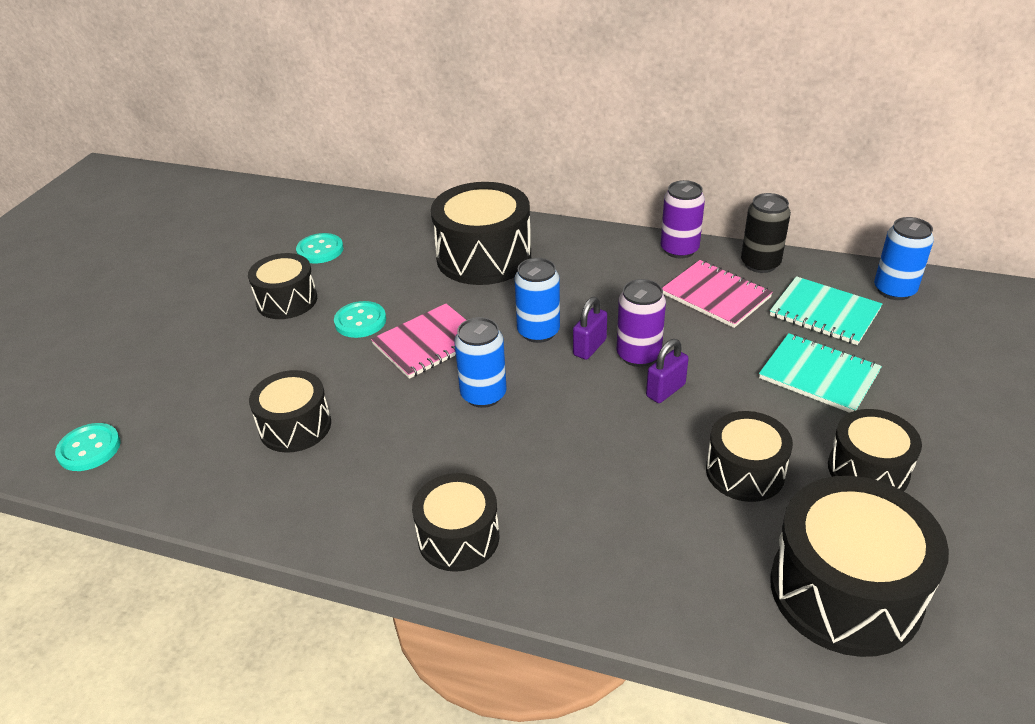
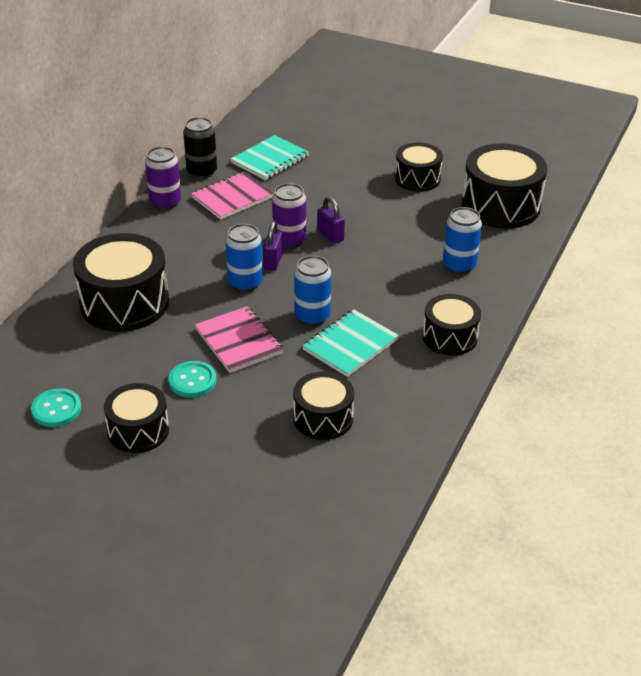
camera: 85 degrees left, 0 degrees up
turquoise button [55,423,121,471] -> none
purple padlock [573,297,607,360] -> purple padlock turned 60 degrees clockwise [263,221,283,270]
black drum [706,411,793,502] -> none
turquoise notebook [759,333,882,413] -> turquoise notebook moved to [302,310,399,377]
blue can [874,217,934,300] -> blue can moved to [443,207,482,274]

